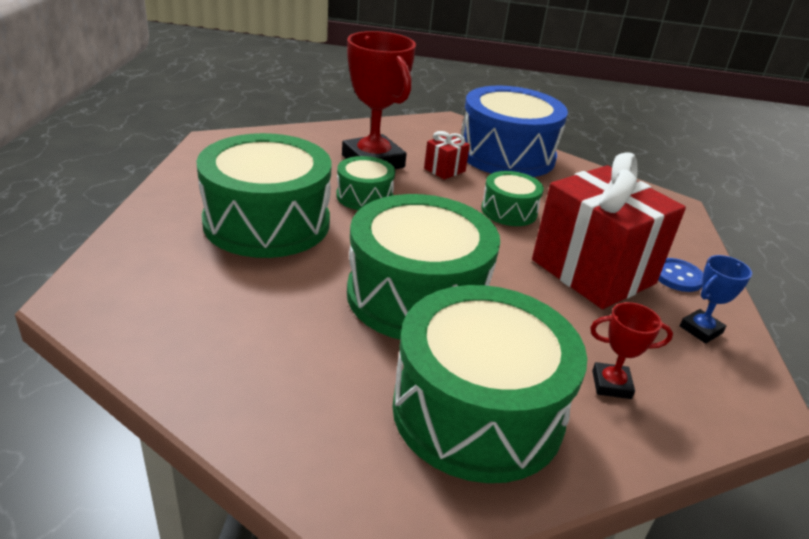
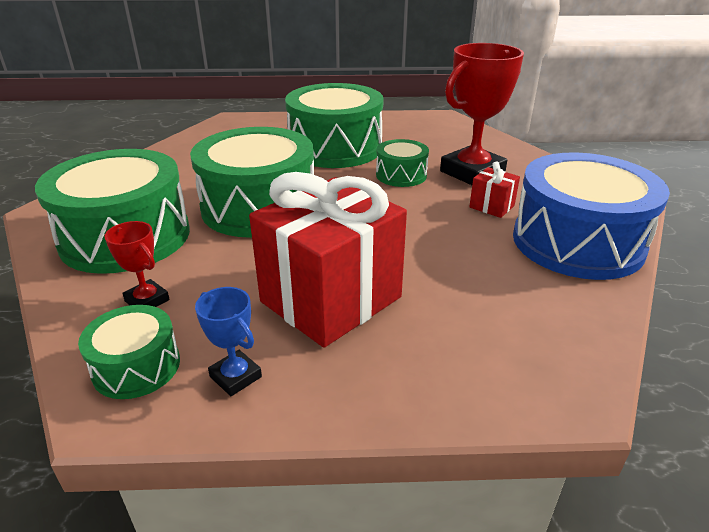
camera: 85 degrees right, 0 degrees up
green drum [481,171,544,226] -> green drum moved to [78,305,180,399]
red trophy [590,302,673,399] -> red trophy turned 45 degrees counterclockwise [104,221,170,307]
blue button [658,258,703,292] -> none

